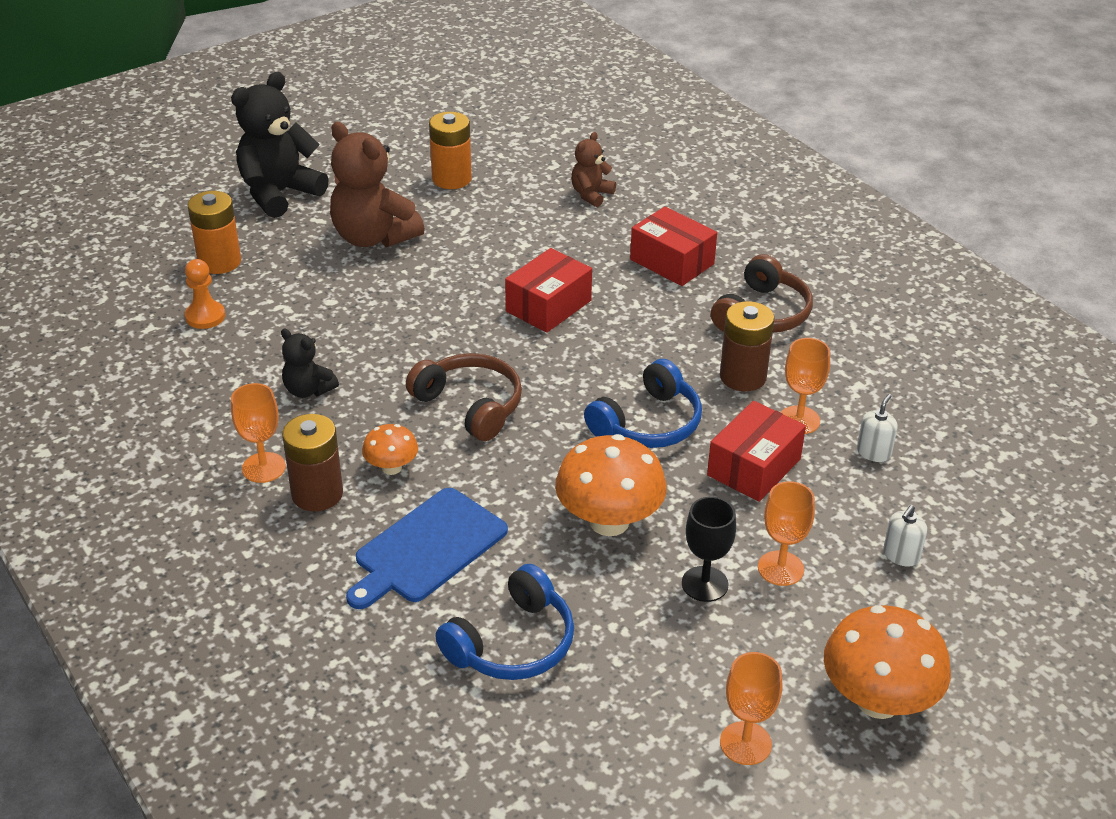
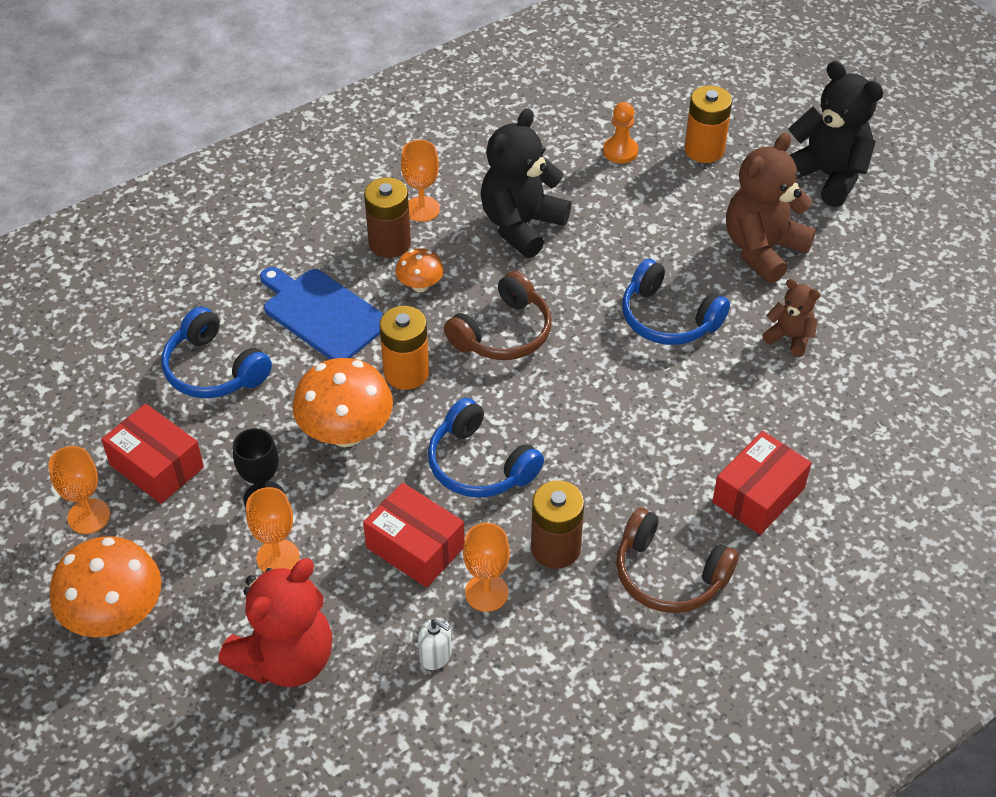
camera: 90 degrees right, 10 degrees up
black teddy bear [281,329,339,398] -> black teddy bear [481,108,571,258], size x1.90
orange battery [429,112,472,189] -> orange battery moved to [379,306,429,390]
red box [505,248,592,333] -> red box moved to [101,404,204,504]
brown teddy bear [571,132,616,207] -> brown teddy bear moved to [762,279,821,357]
white soap dispenser [883,505,927,567] -> red teddy bear [218,558,332,687]
none -> blue headphones [622,259,730,345]

